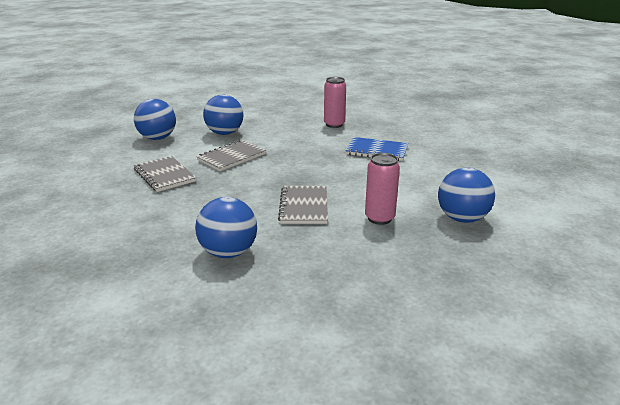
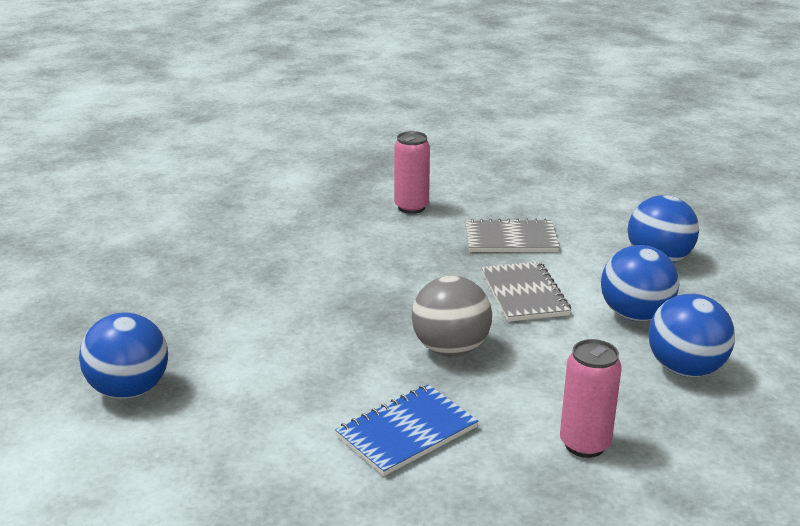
camera: 125 degrees right, 0 degrees up
blue ball [195,197,257,258] -> blue ball moved to [648,294,735,377]
grey notebook [278,186,328,224] -> none
pink can [365,153,400,225] -> pink can moved to [394,131,430,214]
none -> grey ball [412,276,492,357]

